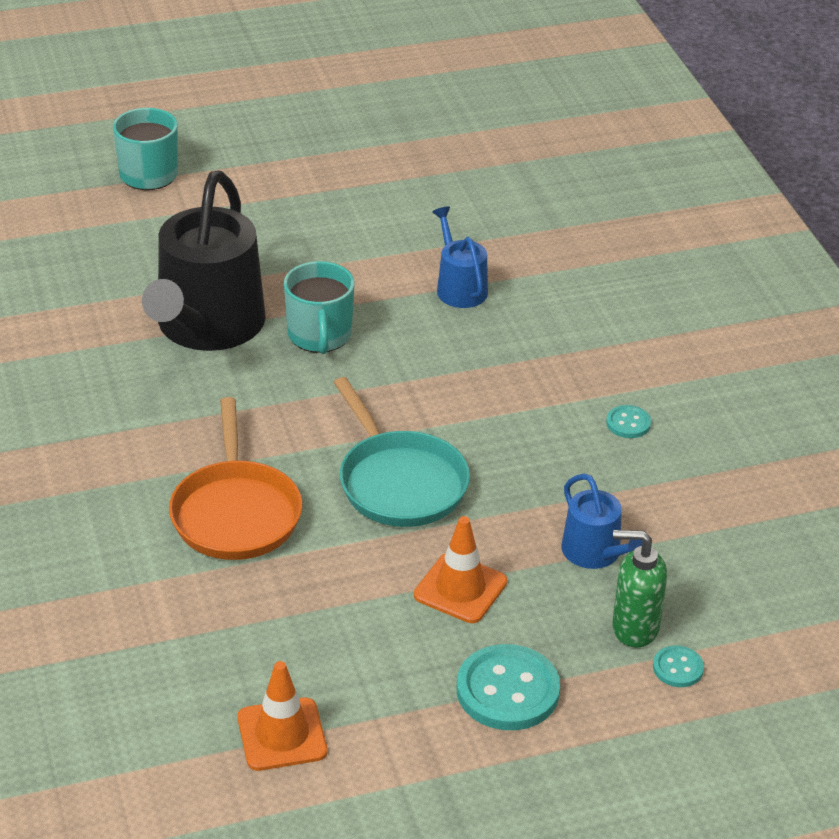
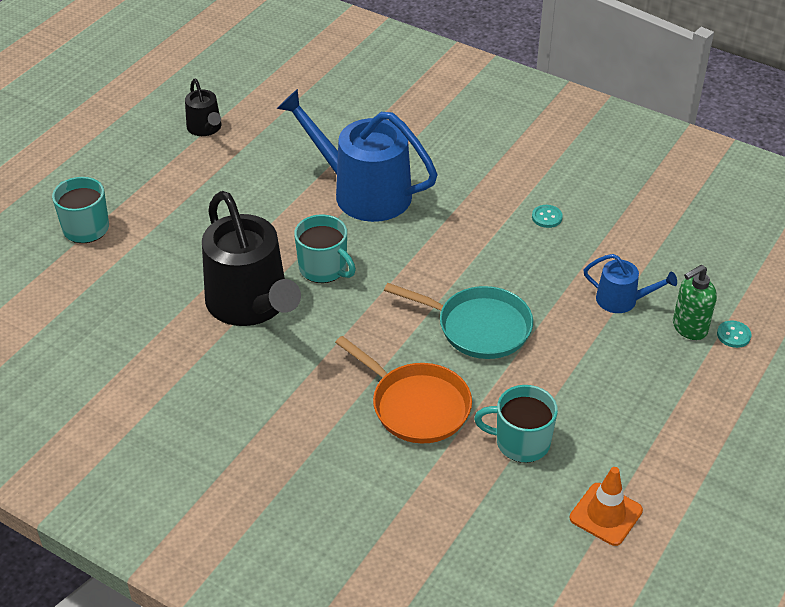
camera: 40 degrees left, 5 degrees up
orange traffic cone [414,516,507,623] -> none
blue watering can [432,206,488,308] -> blue watering can [277,89,438,222], size x2.06
turquoise button [457,644,560,730] -> none
none -> black watering can [185,79,221,136]
none -> turquoise mug [474,385,558,463]

